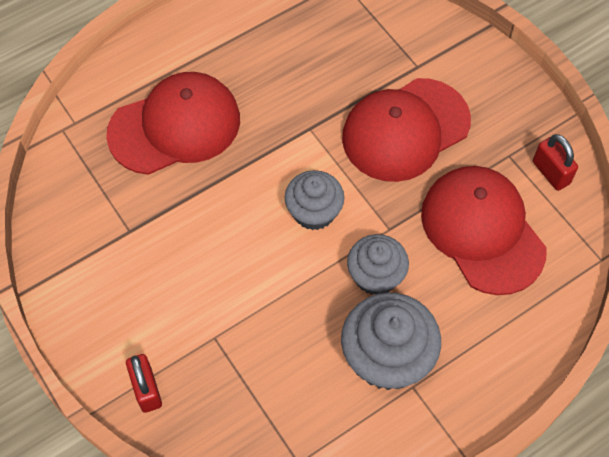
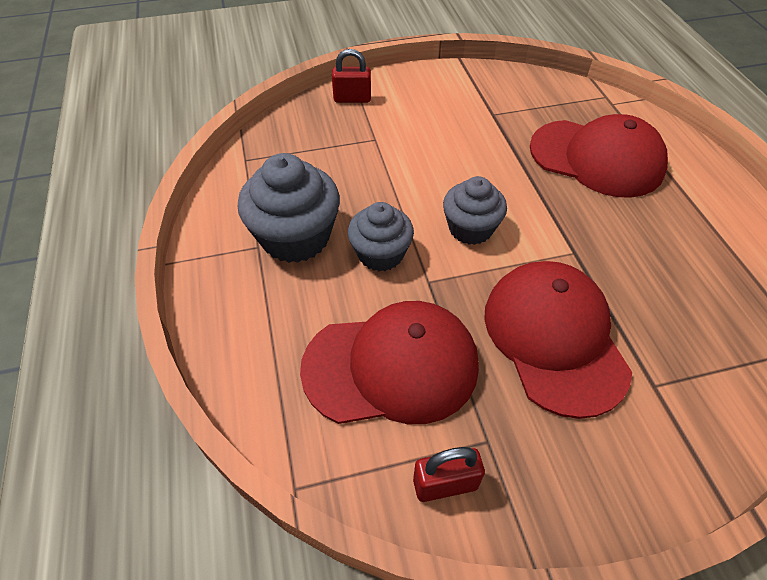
camera: 110 degrees right, 10 degrees down
red cap [106,72,240,175] -> red cap turned 60 degrees counterclockwise [530,114,668,198]

